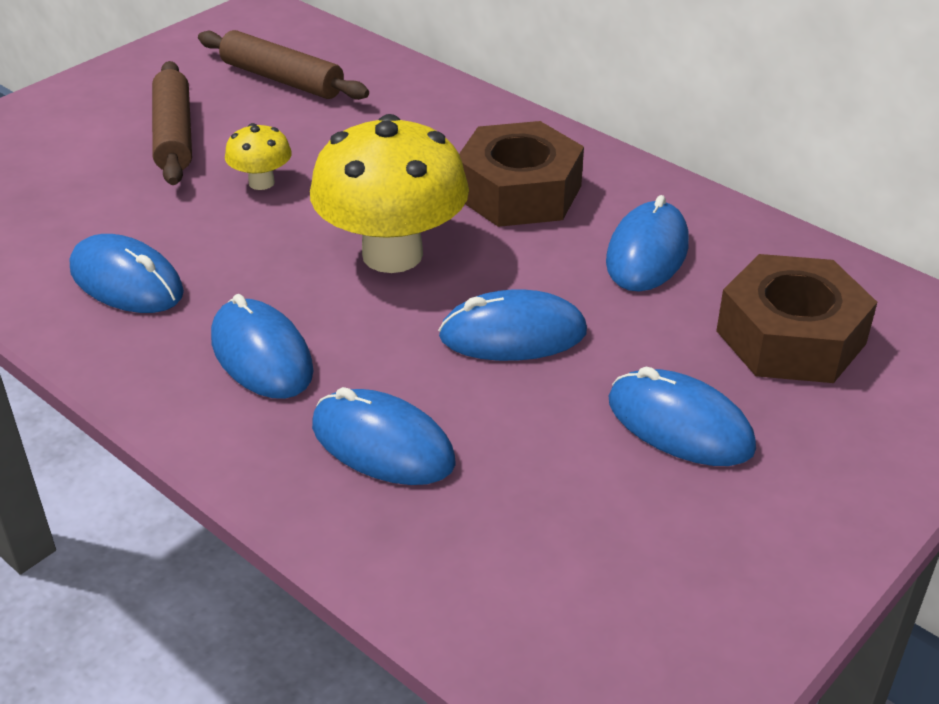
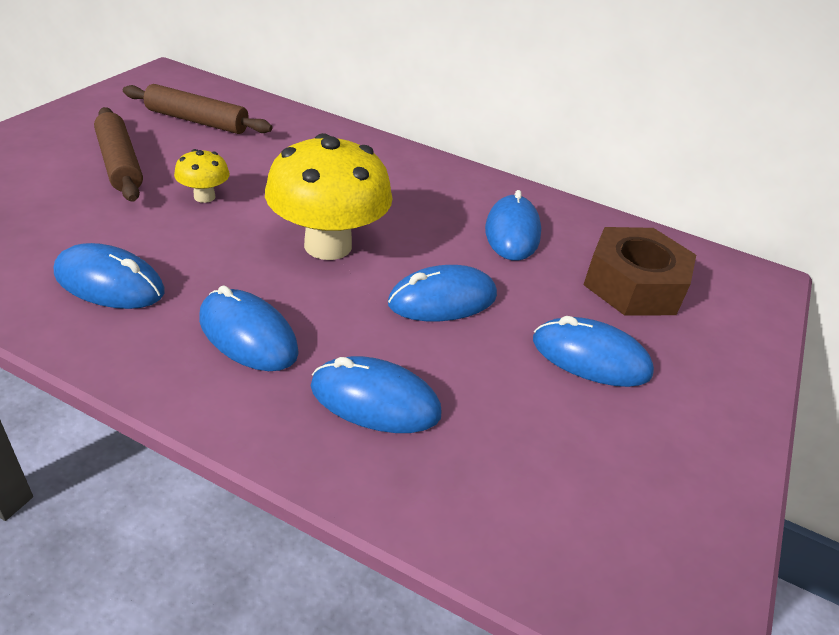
camera: 20 degrees left, 0 degrees up
brown nut [459,121,584,227] -> none

